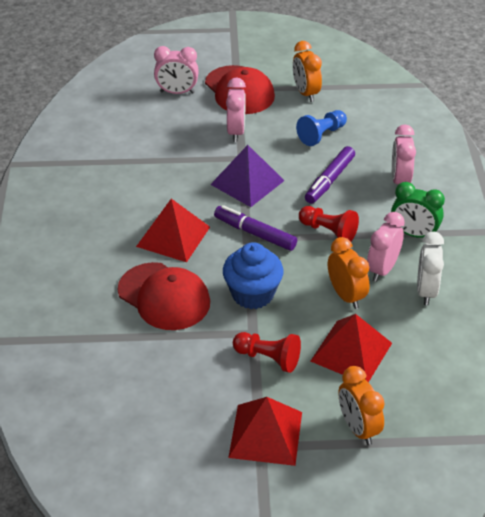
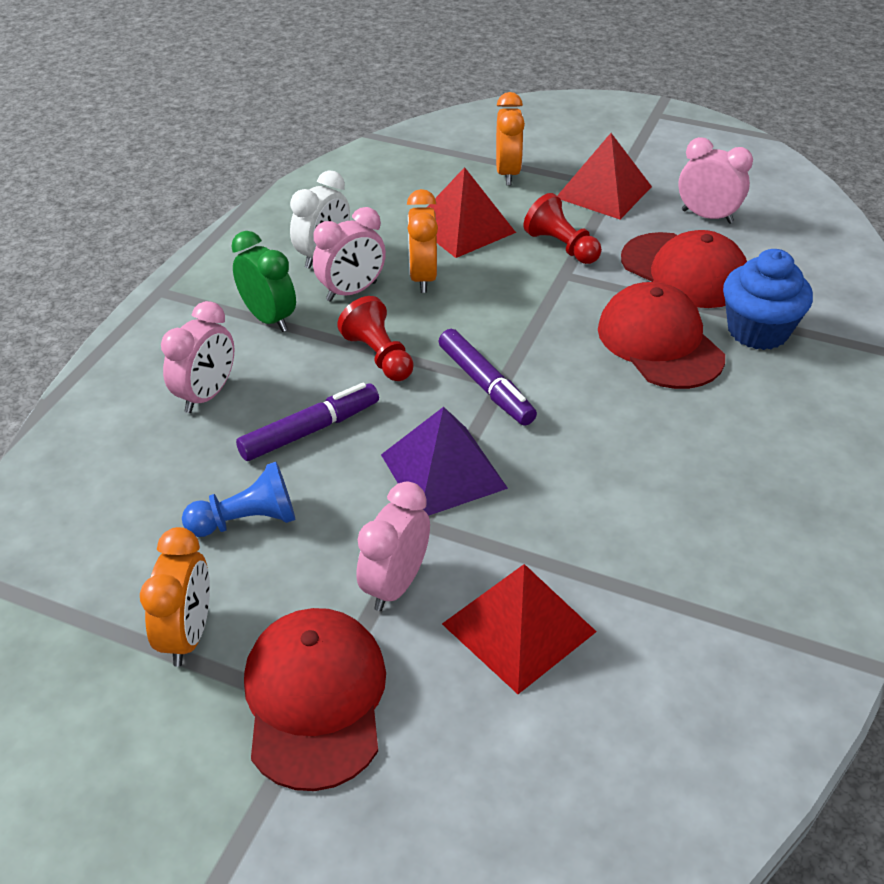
camera: 155 degrees left, 0 degrees up
red pyramid [136,199,210,262] -> red pyramid moved to [442,564,597,694]
pink clock [154,46,199,94] -> pink clock moved to [678,137,753,224]
blue cupcake [223,242,283,309] -> blue cupcake moved to [723,249,813,350]
none -> red cap [621,230,747,308]

